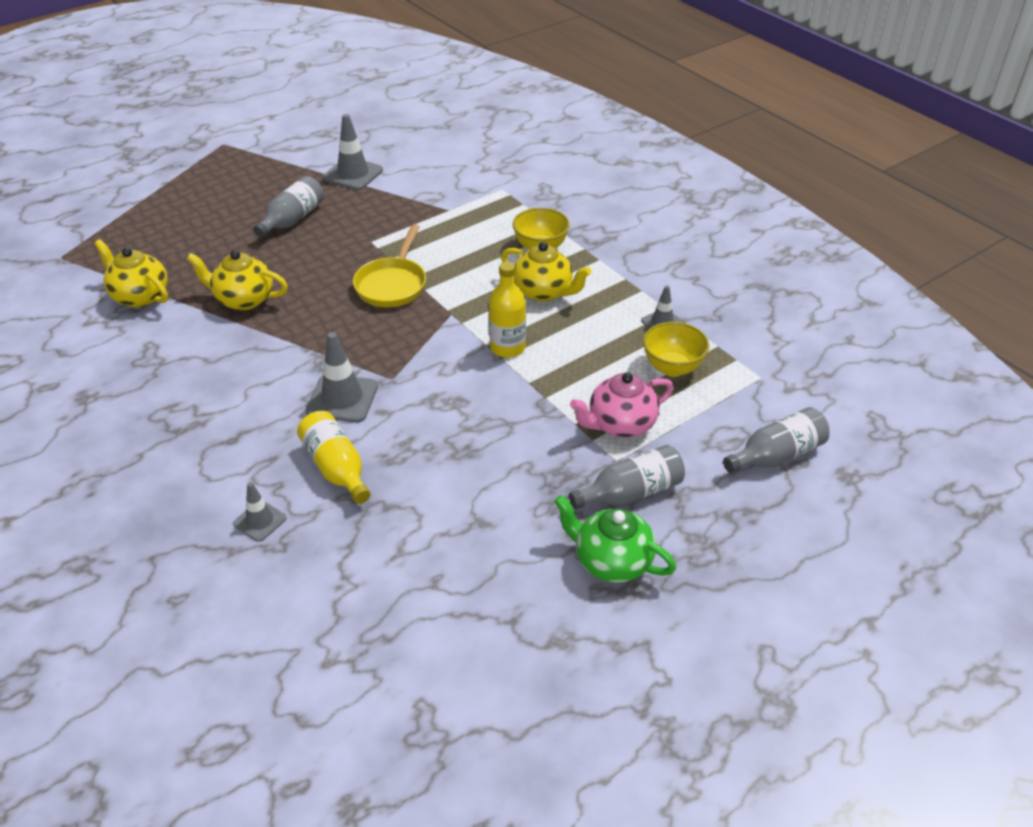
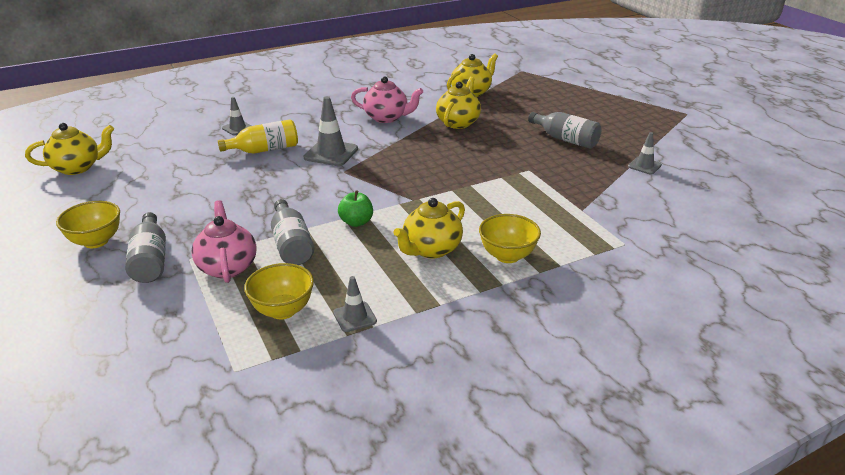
camera: 100 degrees right, 10 degrees down
grey traffic cone [323,114,383,190] -> grey traffic cone [628,132,662,175], size x0.59
yellow pan [353,224,426,307] -> none
yellow bottle [489,262,526,358] -> green apple [338,190,373,227]
green teapot [554,495,676,583] -> yellow bowl [56,201,120,248]
grey bottle [723,407,830,473] -> grey bottle moved to [271,199,314,265]
none -> yellow teapot [25,123,114,175]
none -> pink teapot [351,76,423,123]

